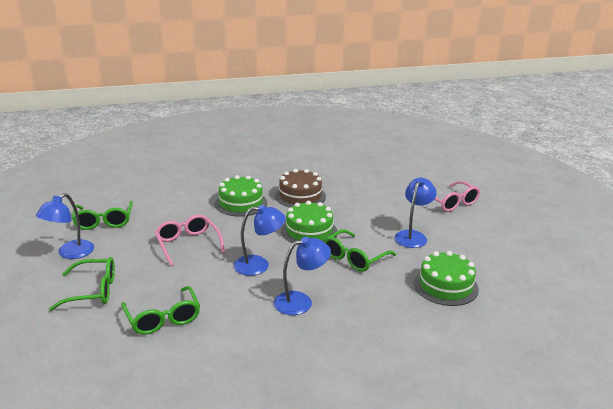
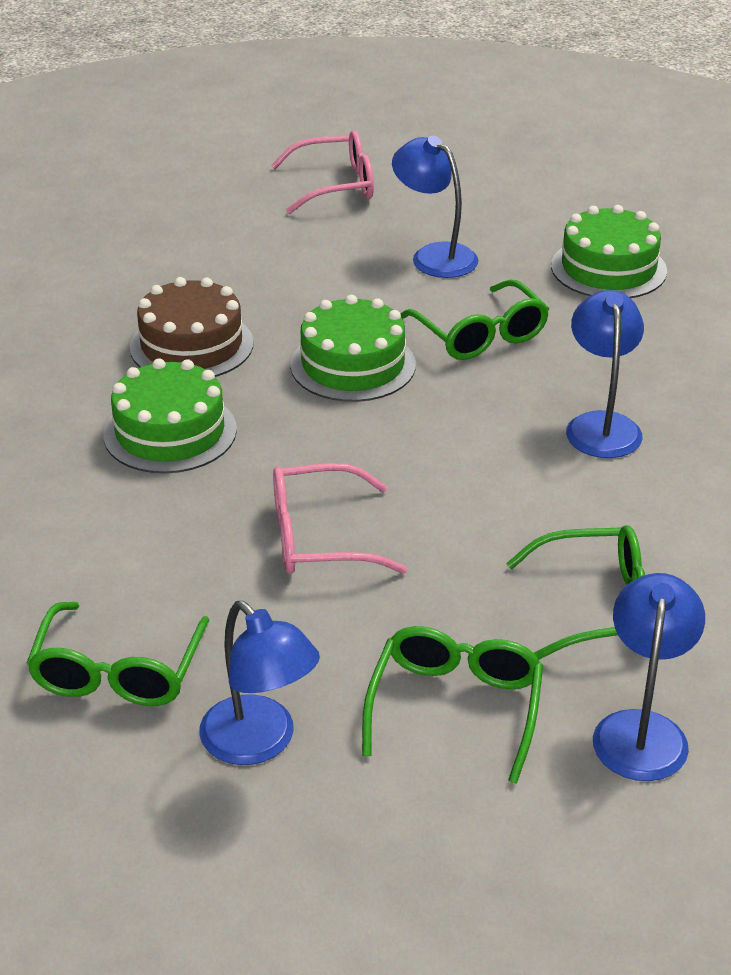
camera: 70 degrees left, 10 degrees up
green glasses [72,201,133,230] -> green glasses turned 90 degrees clockwise [26,602,210,706]
blue lamp [234,204,286,276] -> blue lamp moved to [593,573,705,781]

